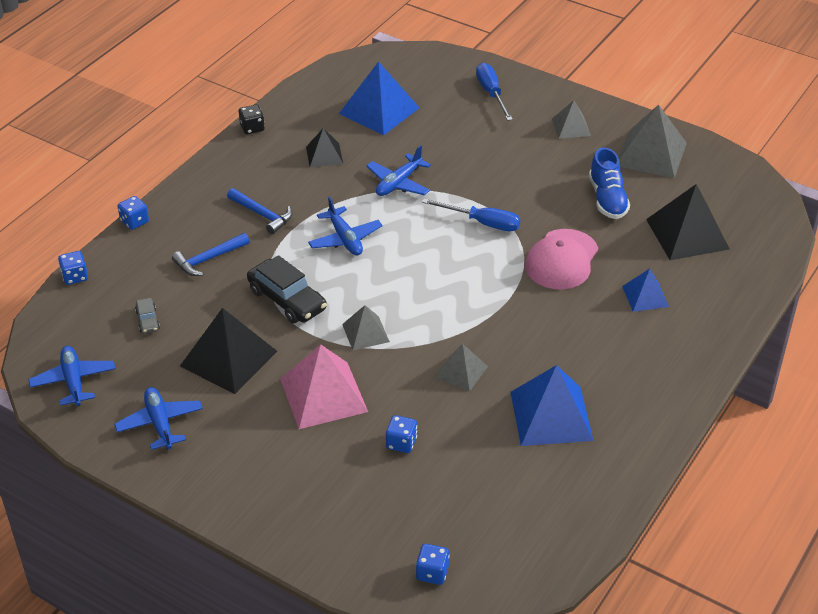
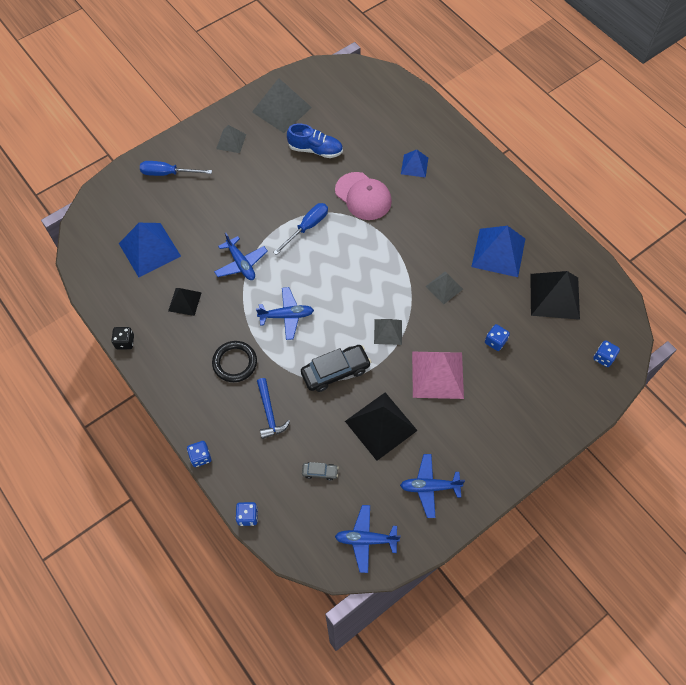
camera: 70 degrees left, 20 degrees up
blue hammer [227,188,292,234] -> black ring [212,341,257,382]
black pyramid [646,184,730,260] -> black pyramid moved to [530,271,580,320]

